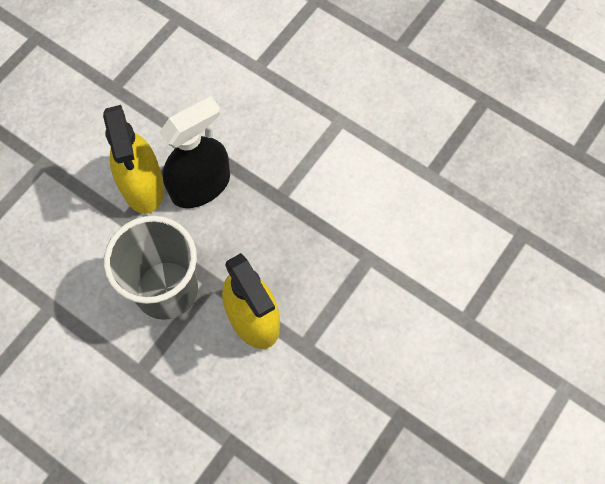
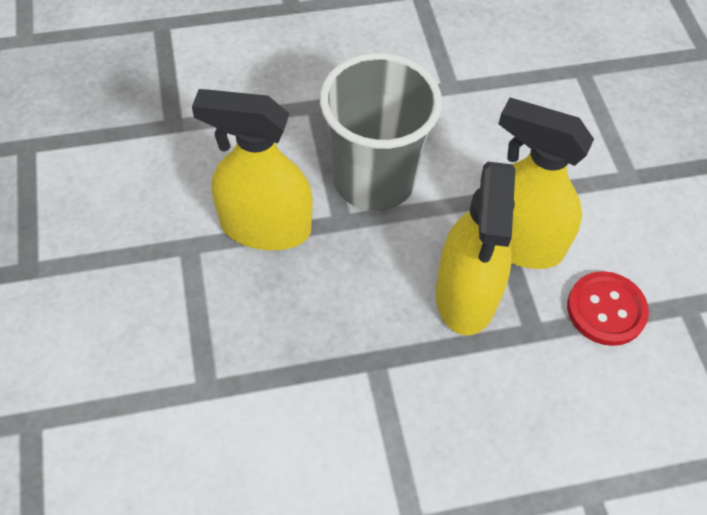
camera: 130 degrees right, 10 degrees down
black spray bottle [159,96,230,208] -> yellow spray bottle [435,162,516,335]
none -> red button [567,271,649,346]

